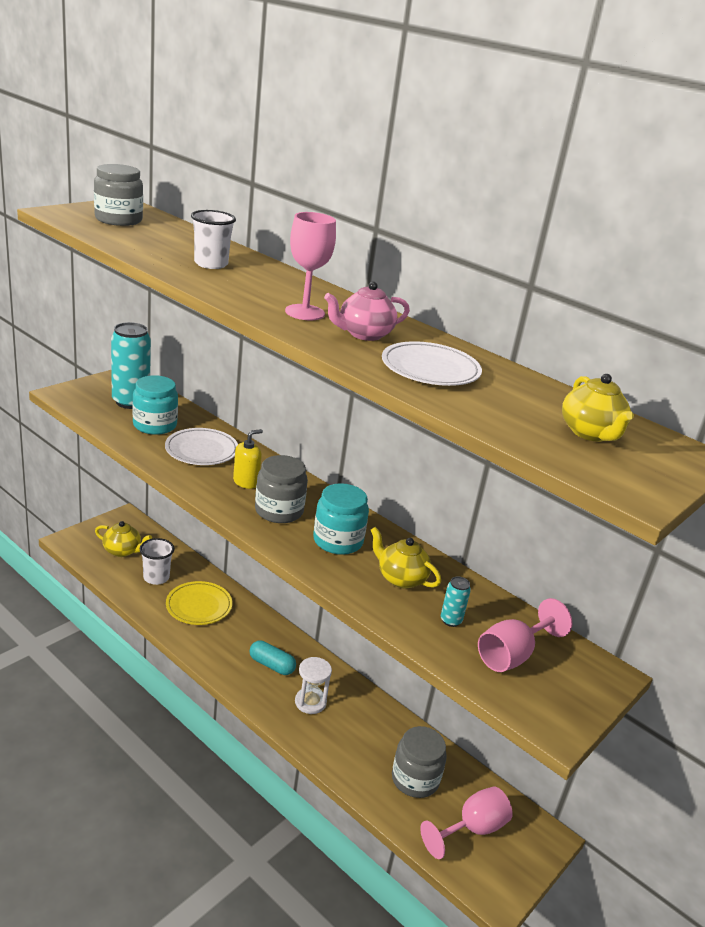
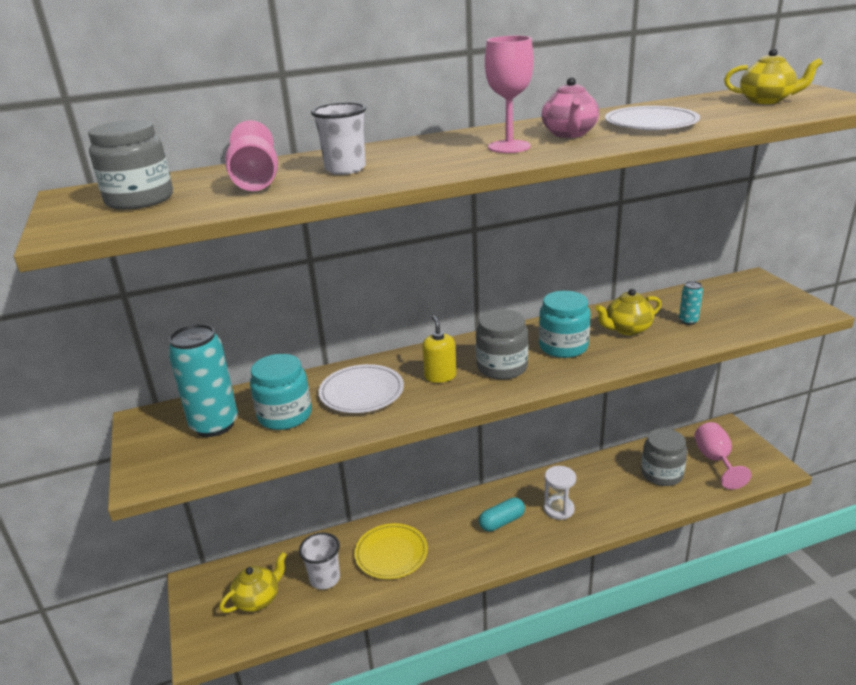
camera: 55 degrees left, 0 degrees up
pink goblet [478,598,573,672] -> pink goblet moved to [225,120,278,191]

